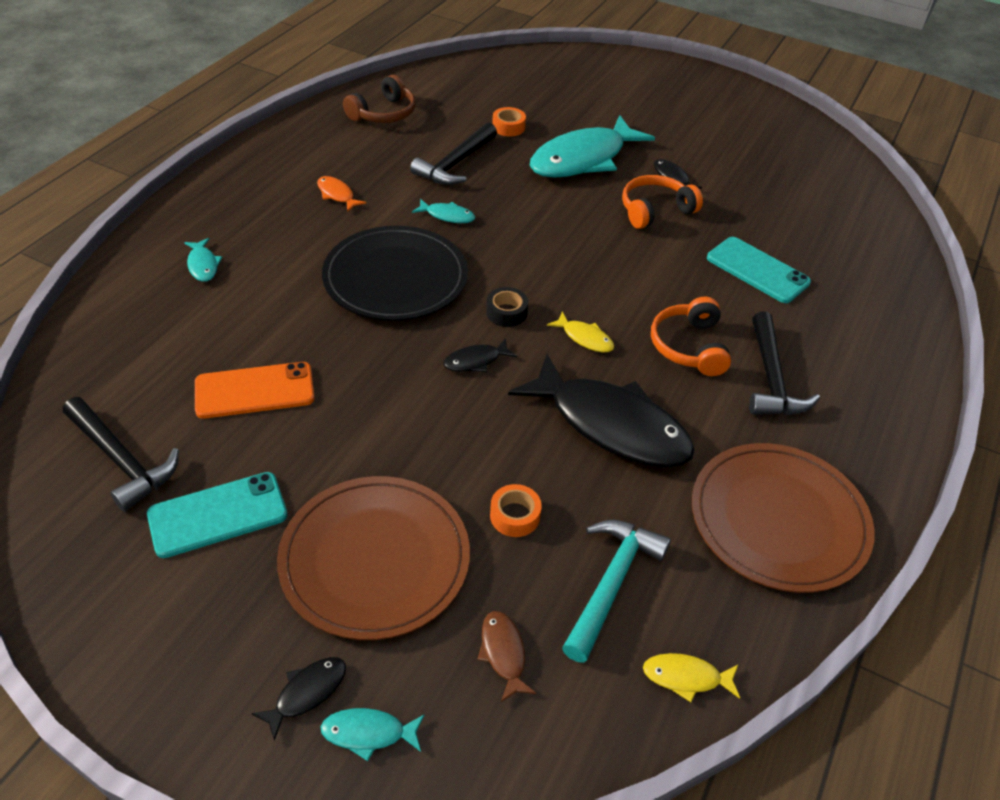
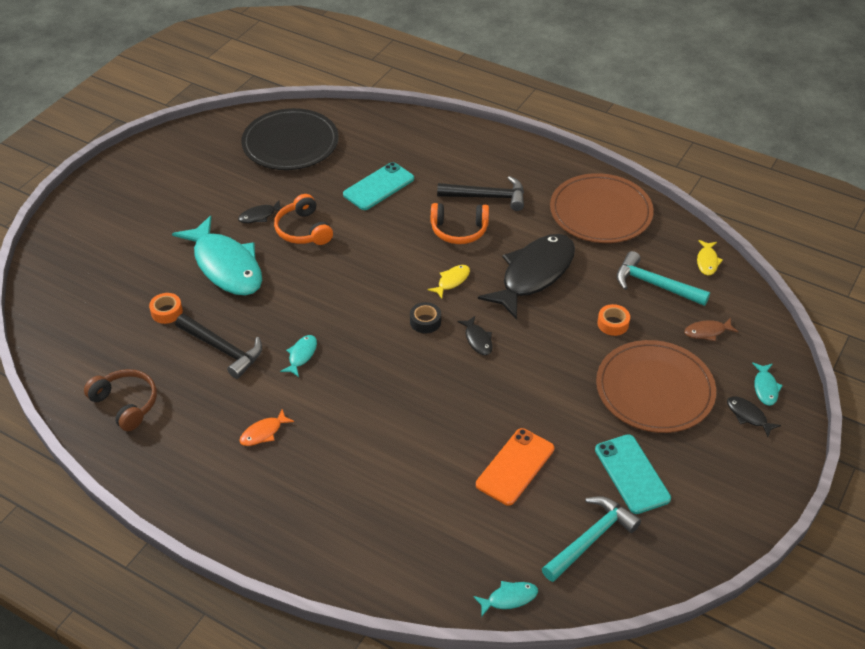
camera: 85 degrees left, 0 degrees up
black hammer [63,397,179,512] -> turquoise hammer [542,496,641,582]
turquoise fish [184,238,223,282] -> turquoise fish moved to [473,581,538,617]
orange phone [195,362,315,419] -> orange phone turned 45 degrees clockwise [476,428,554,506]
black plate [322,226,468,321] -> black plate moved to [241,108,339,170]

